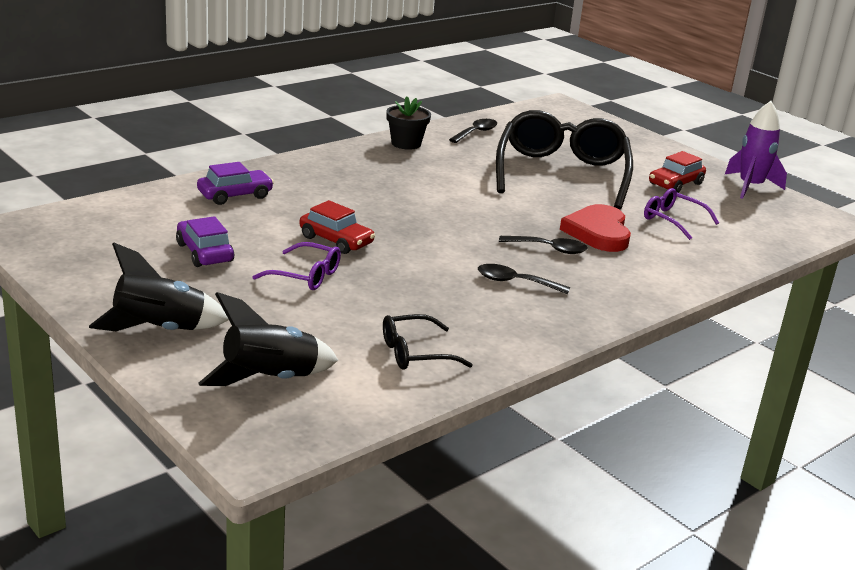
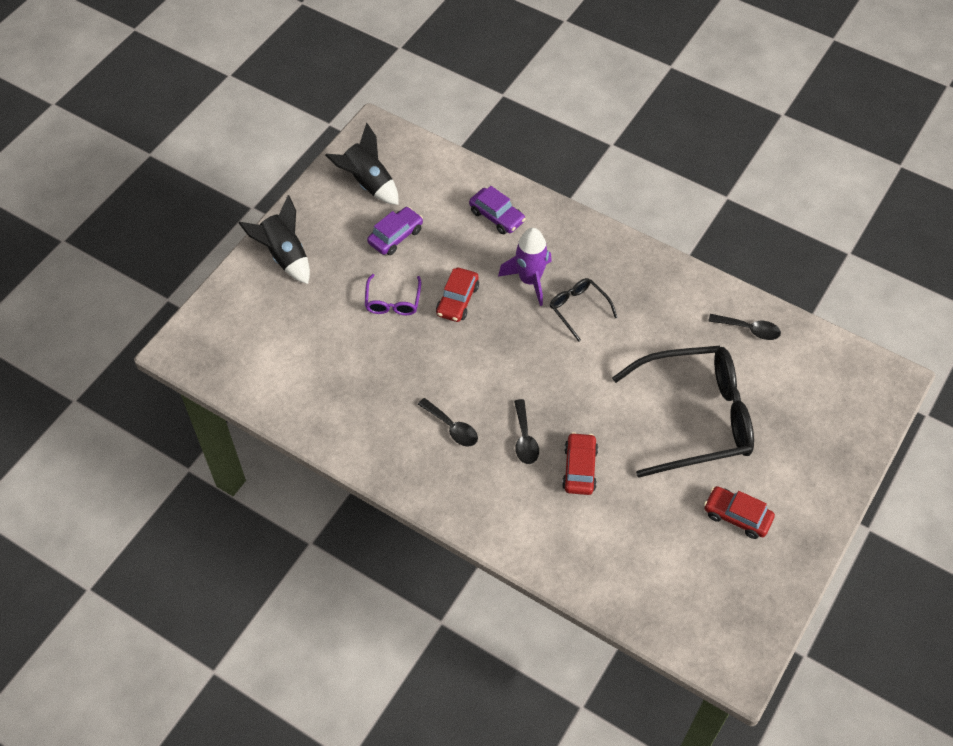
camera: 75 degrees right, 30 degrees up
black rocket [198,292,338,386] -> black rocket moved to [325,123,398,205]
black glasses [383,314,473,370] -> black glasses moved to [550,278,618,342]
black flower pot [386,96,431,150] -> none
black spoon [478,264,570,294] -> black spoon turned 135 degrees clockwise [418,398,478,447]
red heart [560,204,631,252] -> red car [562,432,598,495]
purple glasses [644,188,719,240] -> none
purple rocket [725,101,787,199] -> purple rocket moved to [498,228,552,306]

